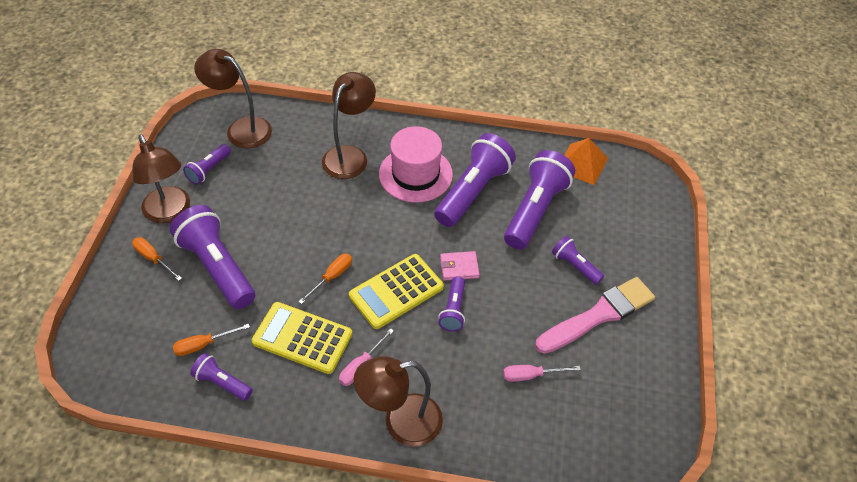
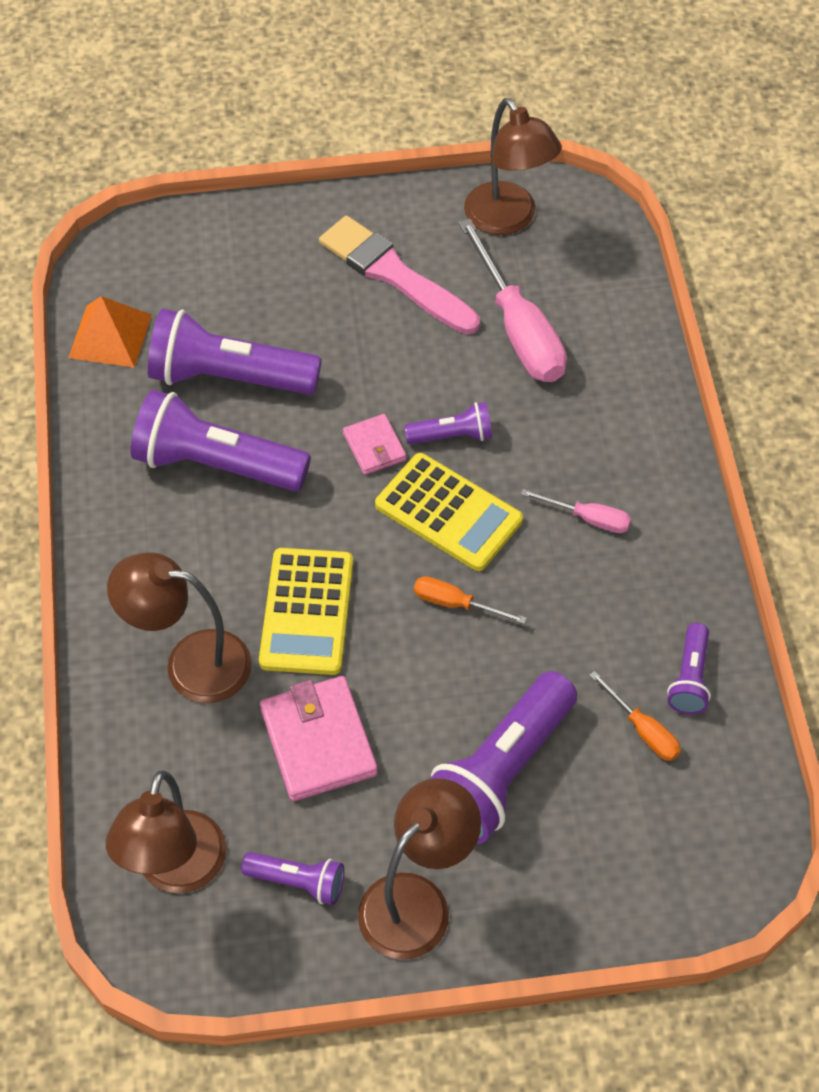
camera: 105 degrees left, 5 degrees up
orange screwdriver [132,237,182,281] -> none
yellow calculator [252,302,352,374] -> yellow calculator moved to [259,548,353,675]
brown lamp [354,356,443,447] -> brown lamp moved to [464,98,562,235]
pink hat [379,126,453,203] -> none
pink screwdriver [503,365,581,382] -> pink screwdriver [459,218,567,382], size x2.04
purple flashlight [552,236,604,285] -> none
none -> pink wallet [260,676,378,801]

